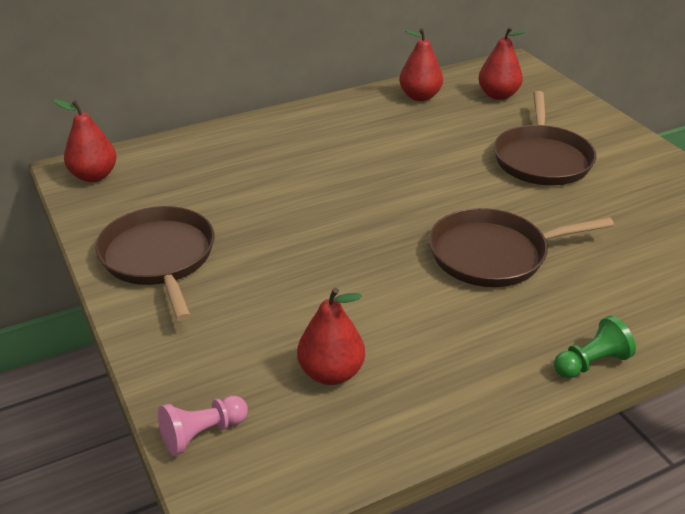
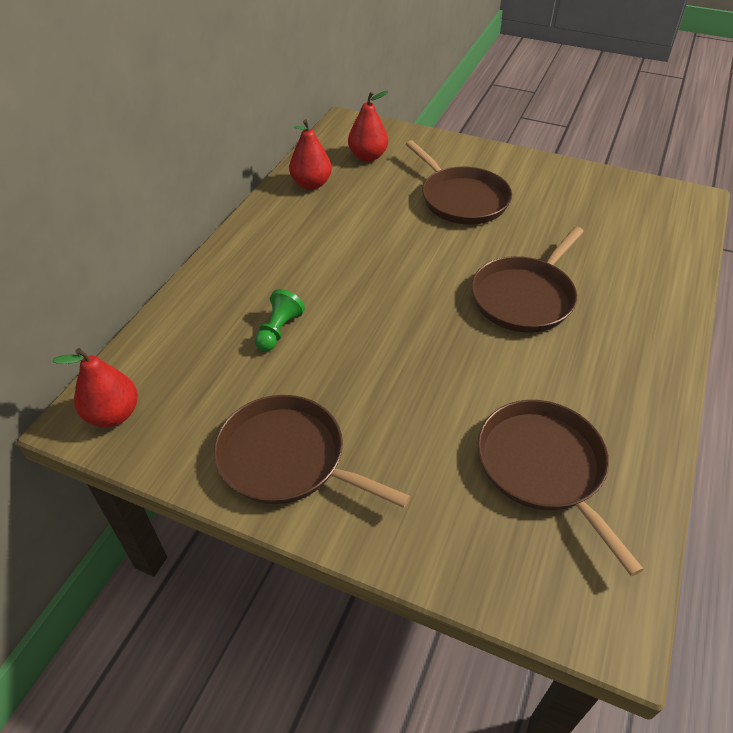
camera: 40 degrees left, 10 degrees up
pink pawn [158,396,248,456] -> none
red pear [297,288,365,385] -> brown pan [478,400,644,576]
green pawn [554,316,636,378] -> green pawn moved to [254,289,305,352]

